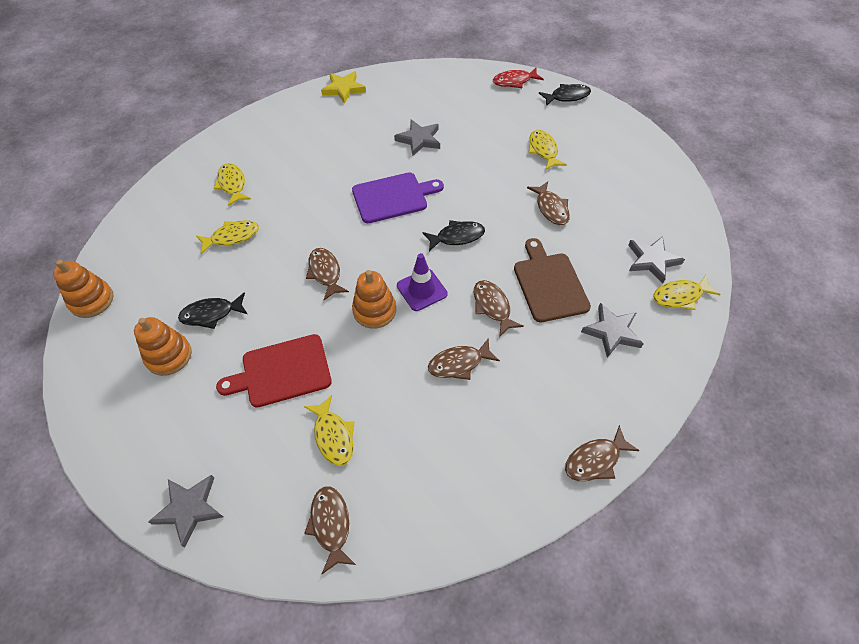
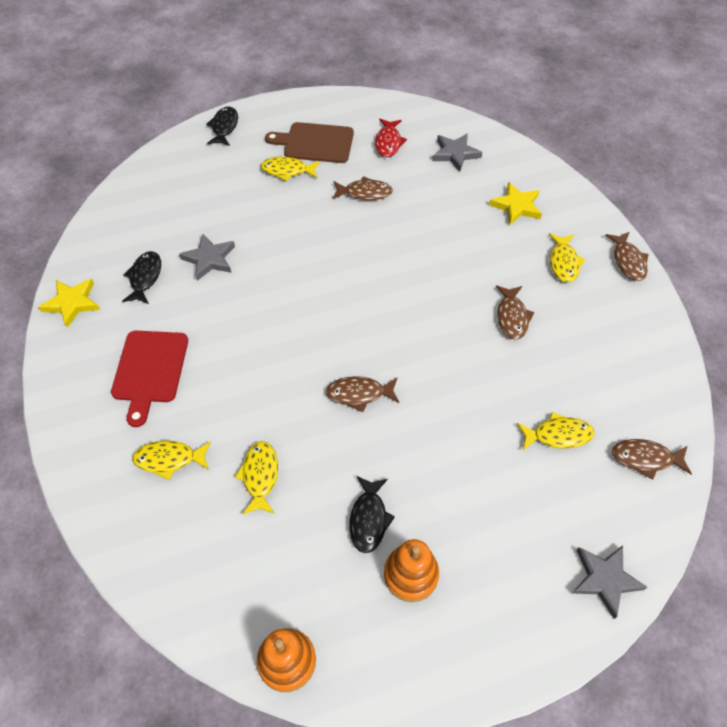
camera: 70 degrees left, 0 degrees up
red cutting board [216,334,332,408] -> red cutting board moved to [111,331,188,427]
purple cutting board [352,172,444,223] -> none
orange stacking toy [352,270,396,329] -> none
purple traffic cone [397,253,448,311] -> none
black fish [422,220,485,251] -> black fish moved to [122,251,161,304]
brown fish [474,280,524,337] -> none
red fish [493,68,544,88] -> red fish moved to [375,119,407,157]
brown cutting board [514,238,591,322] -> brown cutting board moved to [265,122,354,163]
grey star [581,303,644,358] -> yellow star [489,182,542,225]
yellow fish [653,275,720,310] -> yellow fish moved to [549,233,585,283]

